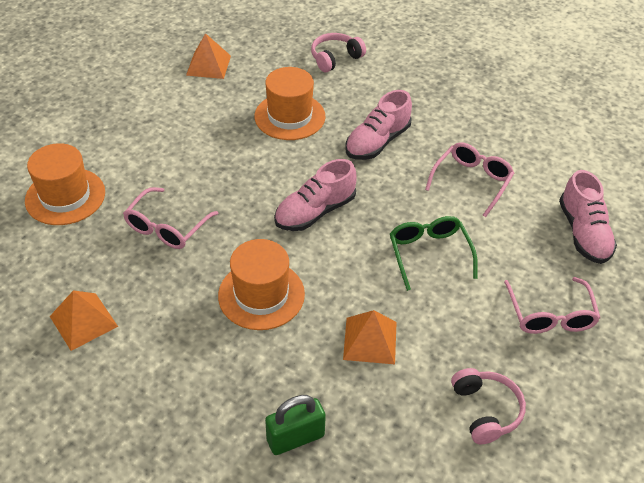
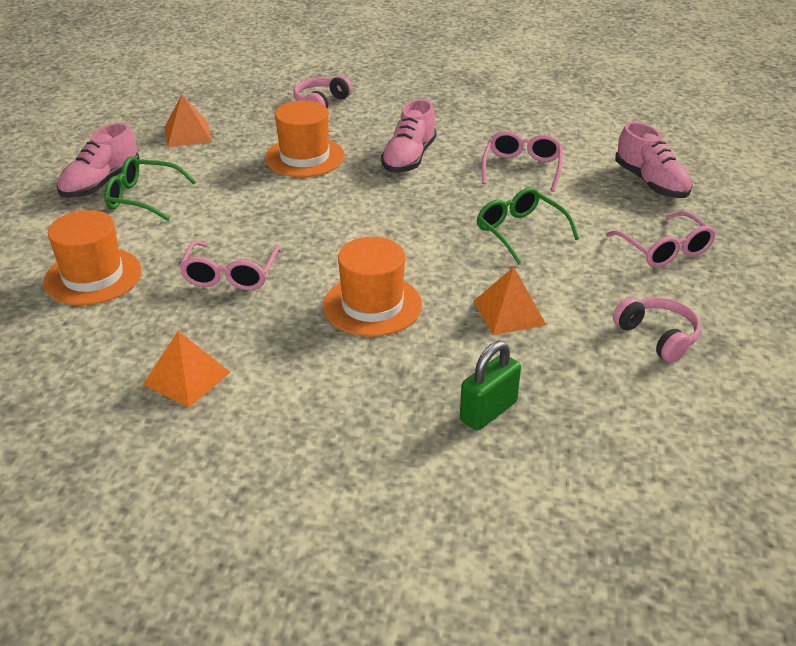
camera: 20 degrees left, 10 degrees down
pink shoe [274,159,357,231] -> pink shoe moved to [57,122,140,198]
none -> green glasses [104,156,196,221]

